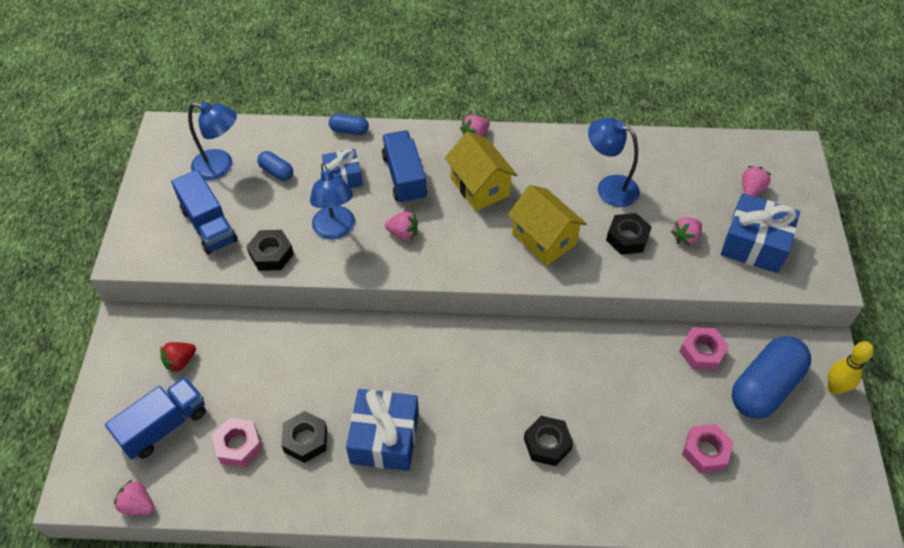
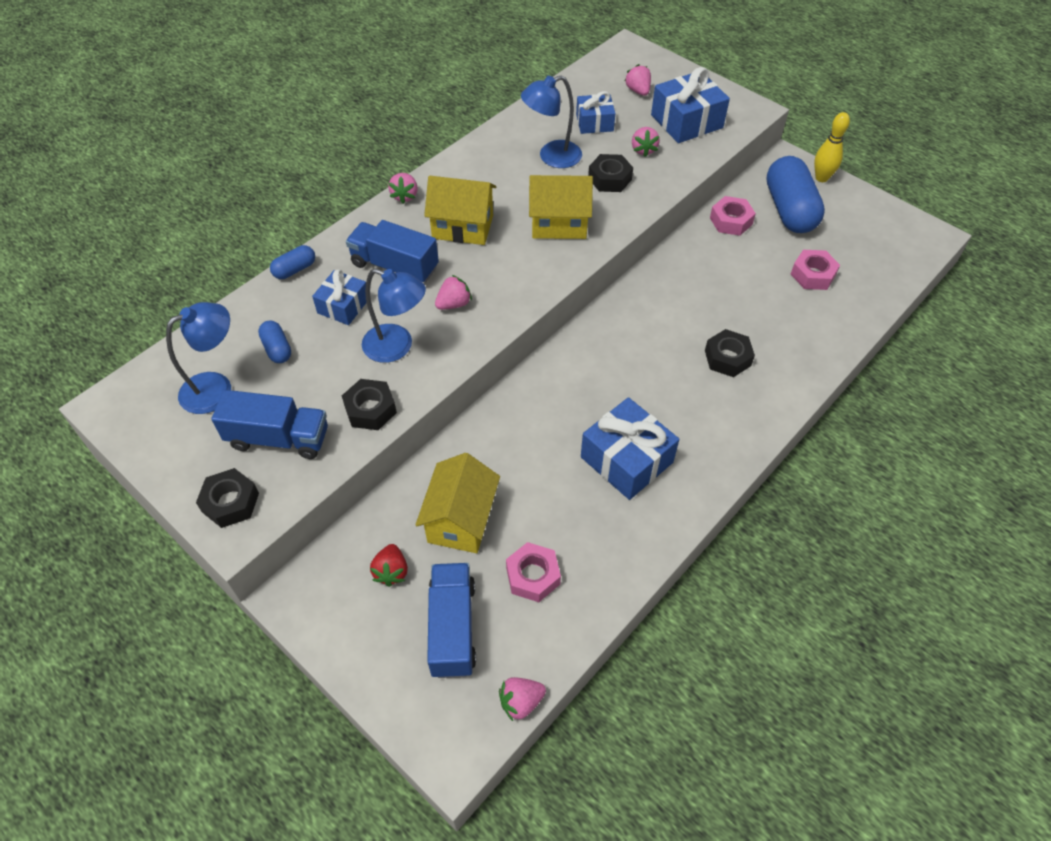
camera: 50 degrees left, 0 degrees up
blue capsule [257,151,293,181] -> blue capsule turned 75 degrees clockwise [258,321,291,363]
black nut [281,411,327,463] -> black nut moved to [196,468,259,528]
none -> yellow house [415,453,500,553]
none -> blue gift [576,91,615,134]

